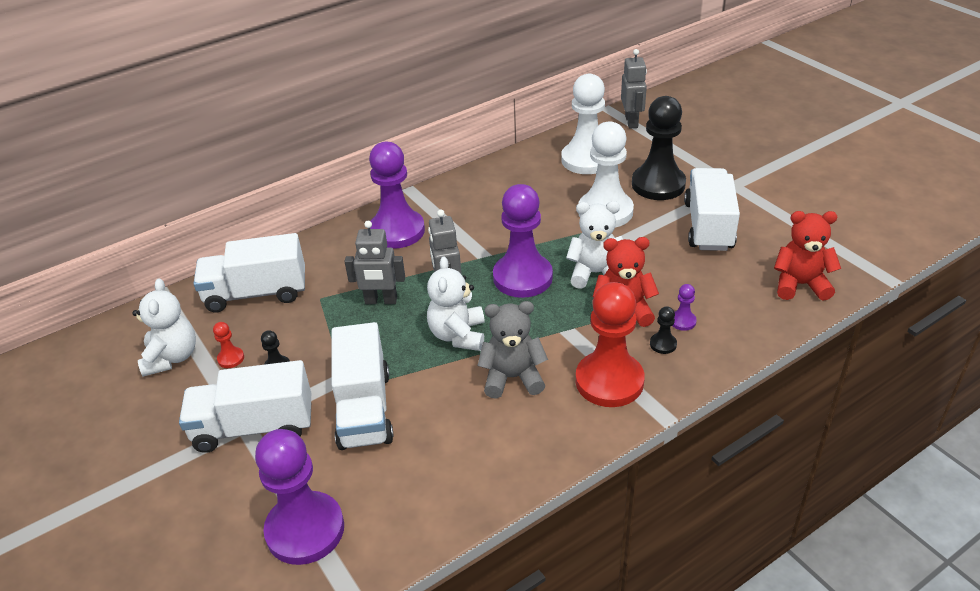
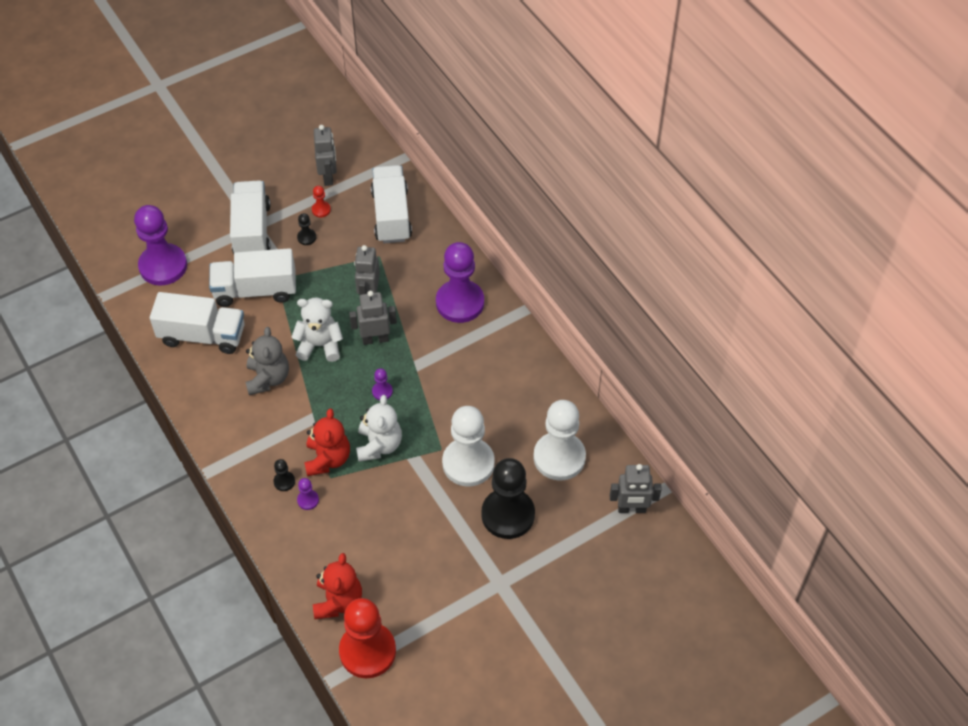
camera: 90 degrees right, 15 degrees up
white teddy bear [132,278,196,377] -> grey robot [314,125,337,186]
purple pawn [493,184,553,298] -> purple pawn [372,368,393,400], size x0.41
red pawn [576,282,645,407] -> red pawn moved to [339,598,396,678]
white truck [684,168,740,251] -> white truck moved to [150,292,245,354]

